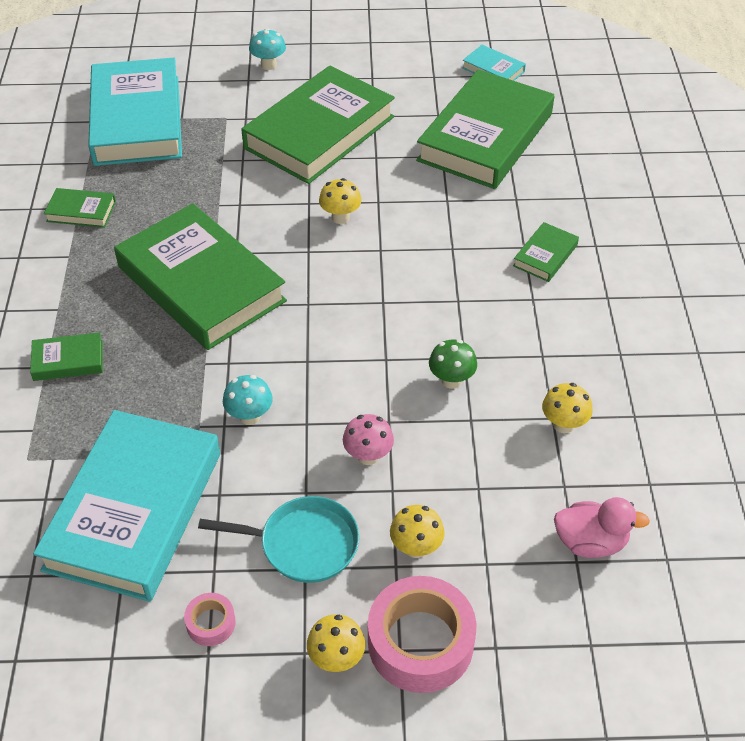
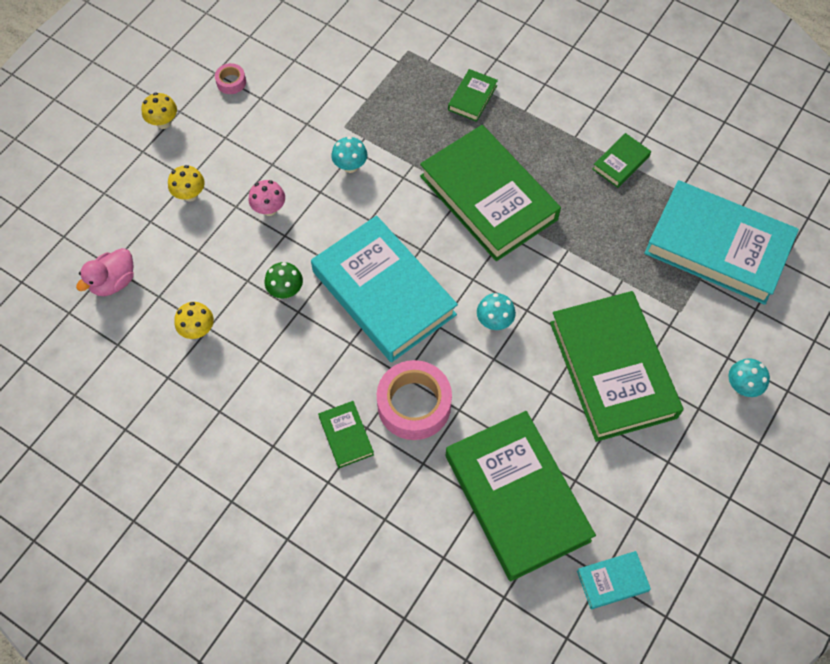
camera: 125 degrees right, 15 degrees up
turquoise book [33,410,220,602] -> turquoise book moved to [311,215,458,362]
green book [114,203,287,350] -> green book turned 60 degrees clockwise [420,125,561,261]
turquoise pan [198,496,360,583] -> none
yellow mushroom [319,178,361,224] -> turquoise mushroom [477,293,516,330]
pink tape [368,576,476,693] -> pink tape moved to [377,360,452,440]

